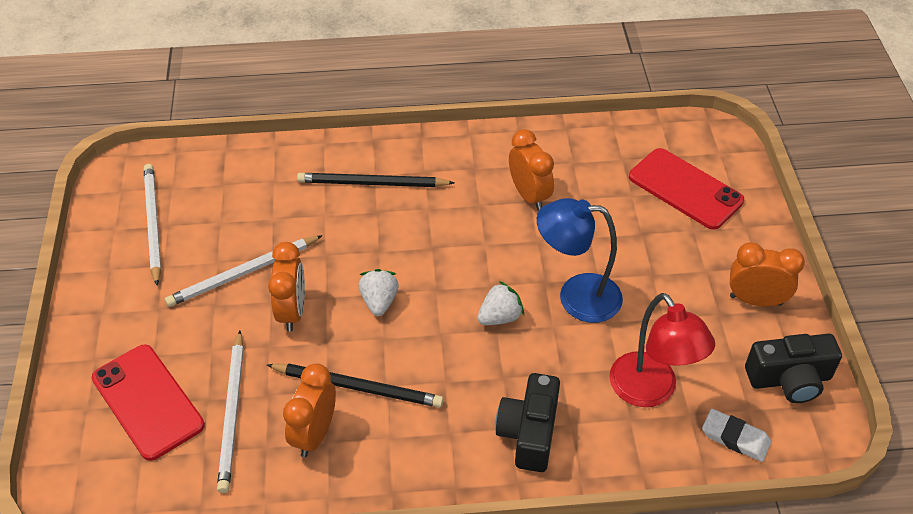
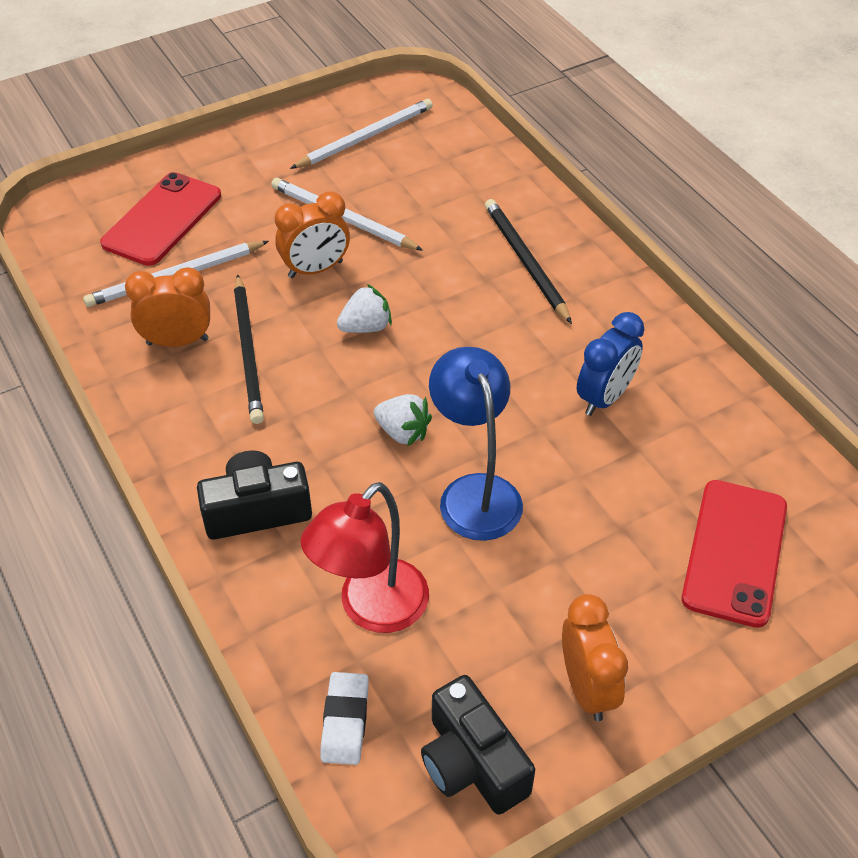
camera: 65 degrees right, 0 degrees up
orange clock [509,129,554,211] -> blue clock [577,312,644,416]

